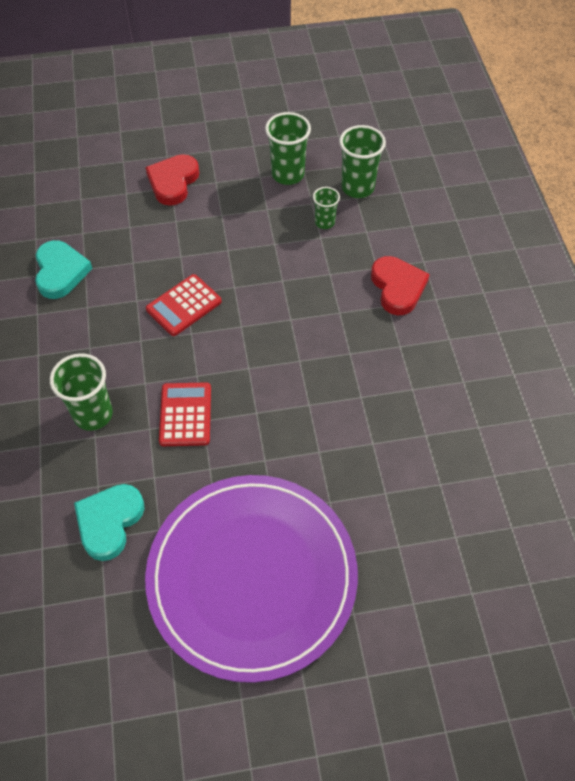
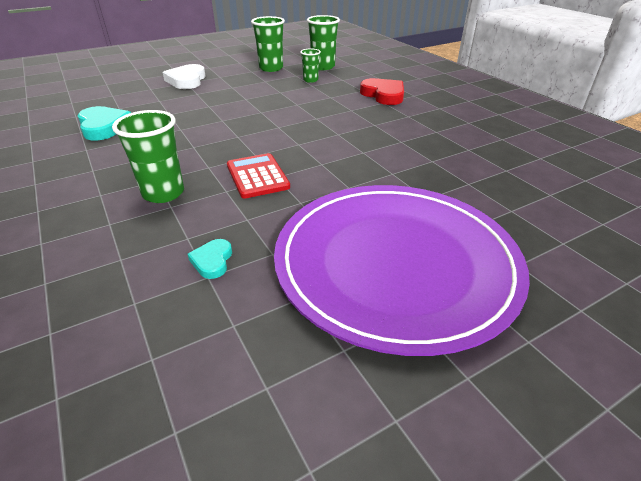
camera: 20 degrees left, 20 degrees down
turquoise heart [74,484,145,561] -> turquoise heart [188,239,232,279], size x0.54
red heart [145,154,199,206] -> white heart [162,64,206,89]
red calculator [146,274,222,336] -> none

